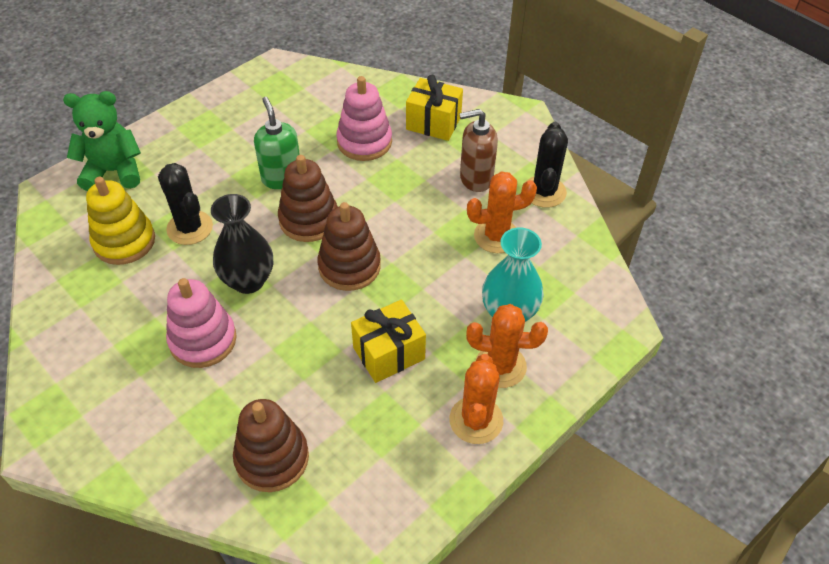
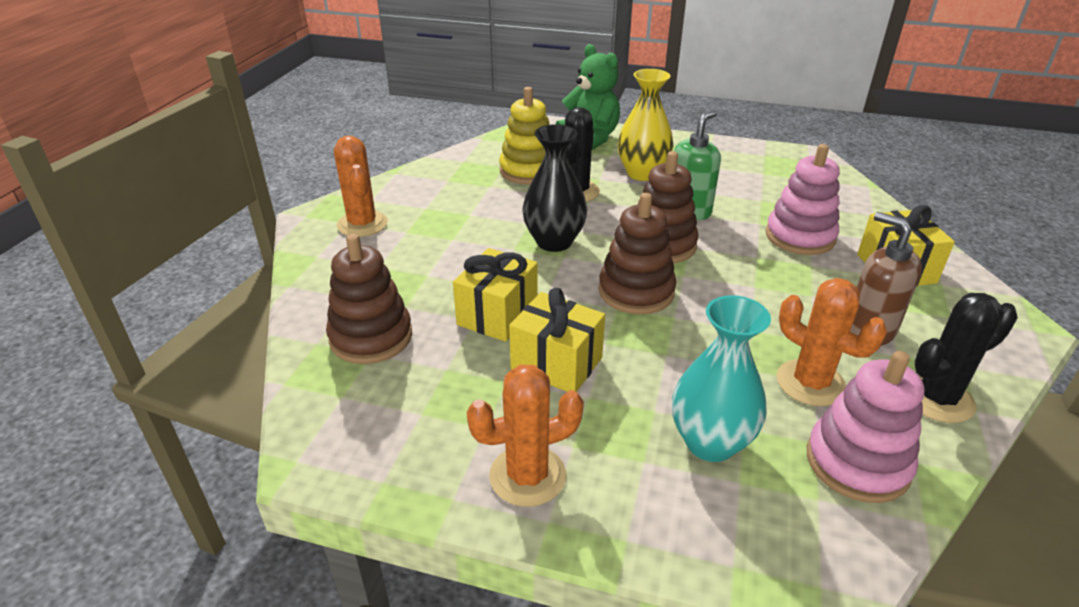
camera: 60 degrees right, 15 degrees down
pink stacking toy [166,278,237,368] -> pink stacking toy moved to [807,351,924,503]
orange cactus [466,304,548,388] -> orange cactus moved to [334,136,388,237]
none -> yellow gift [453,248,538,342]
none -> yellow vase [617,69,673,181]

